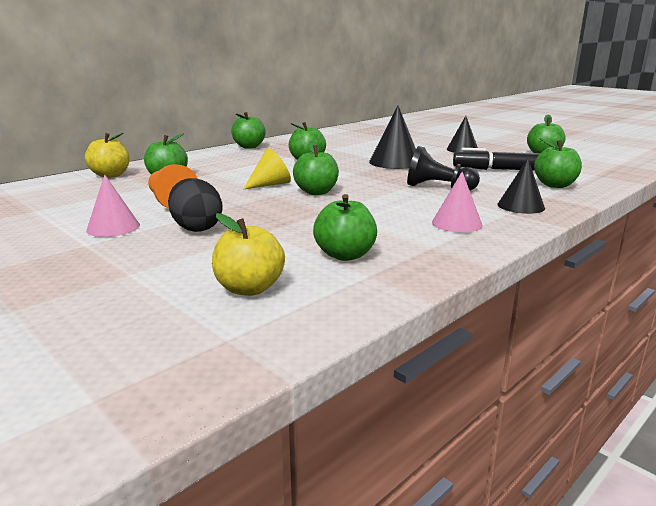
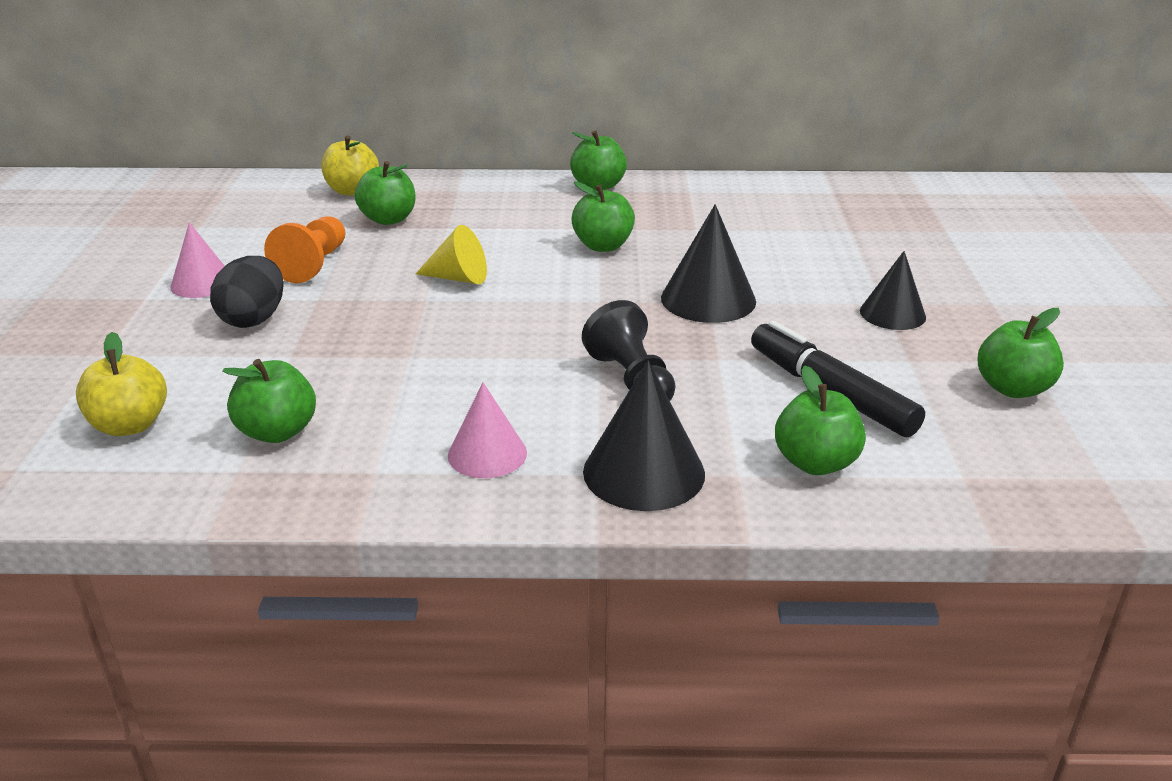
camera: 45 degrees right, 10 degrees up
green apple [293,141,339,195] -> none
black cone [497,158,545,214] -> black cone [583,360,705,511], size x1.50

